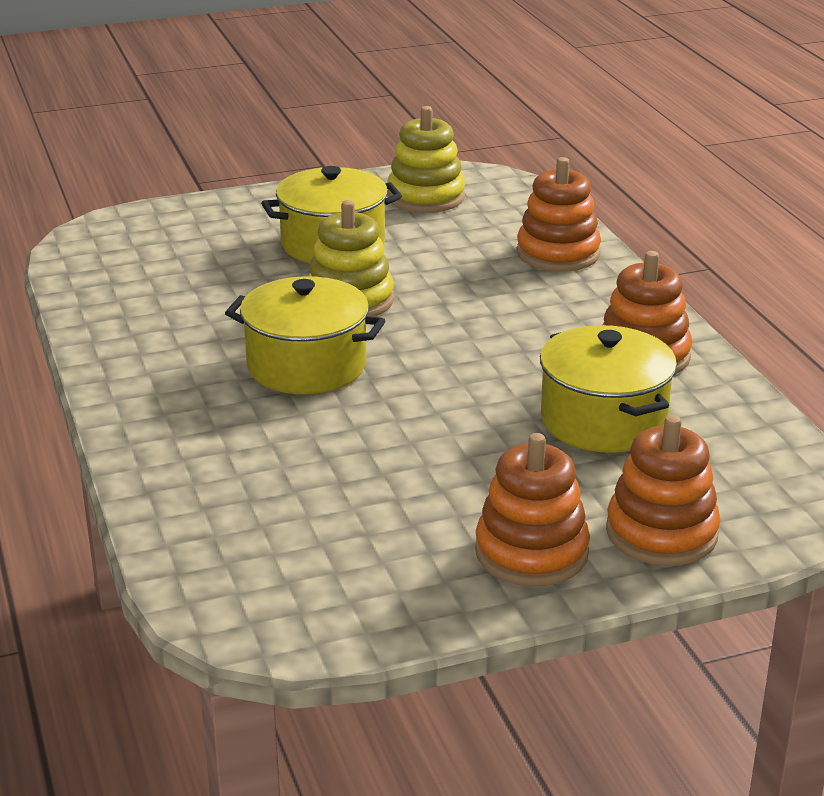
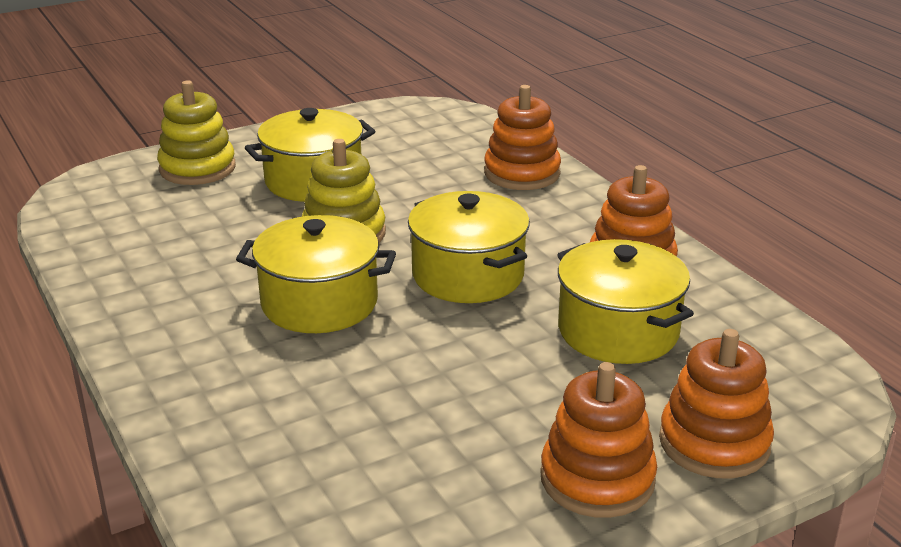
camera: 10 degrees left, 0 degrees up
yellow stacking toy [387,106,465,213] -> yellow stacking toy moved to [157,80,236,185]
none -> yellow pot [408,191,530,303]

